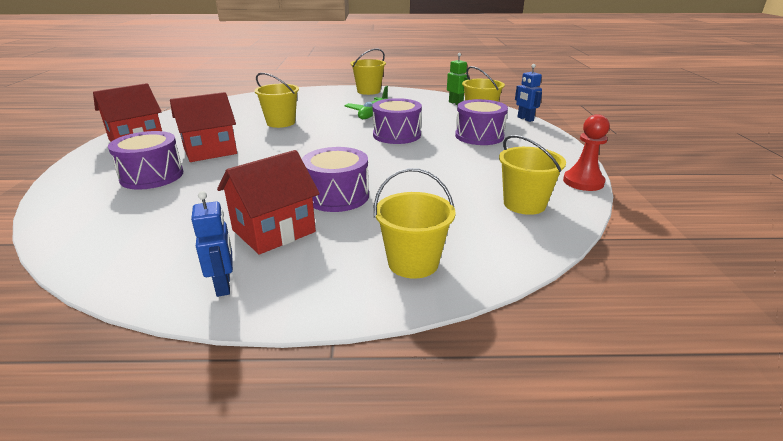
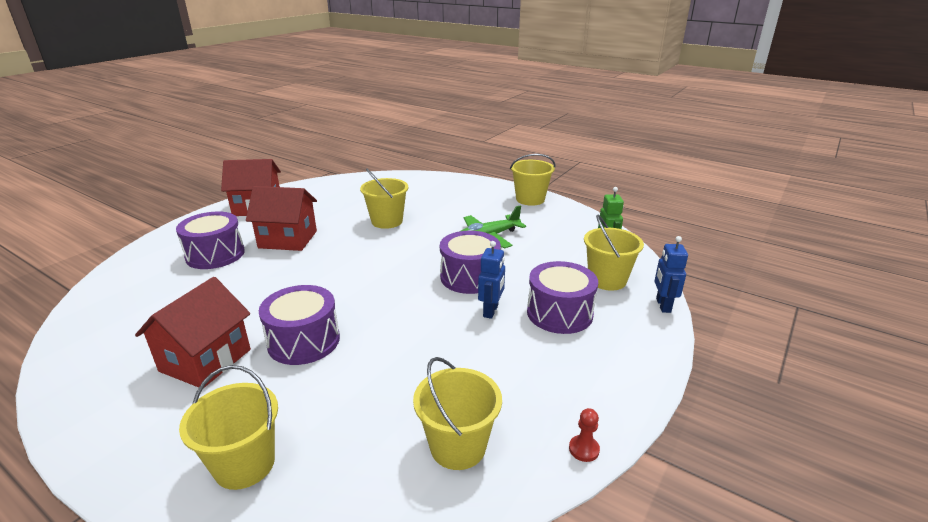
camera: 35 degrees right, 0 degrees up
blue robot [191,191,233,297] -> blue robot moved to [478,241,505,319]
red house [217,150,320,255] -> red house turned 60 degrees counterclockwise [135,277,251,388]
red pawn [563,114,610,191] -> red pawn [569,408,600,462], size x0.52

